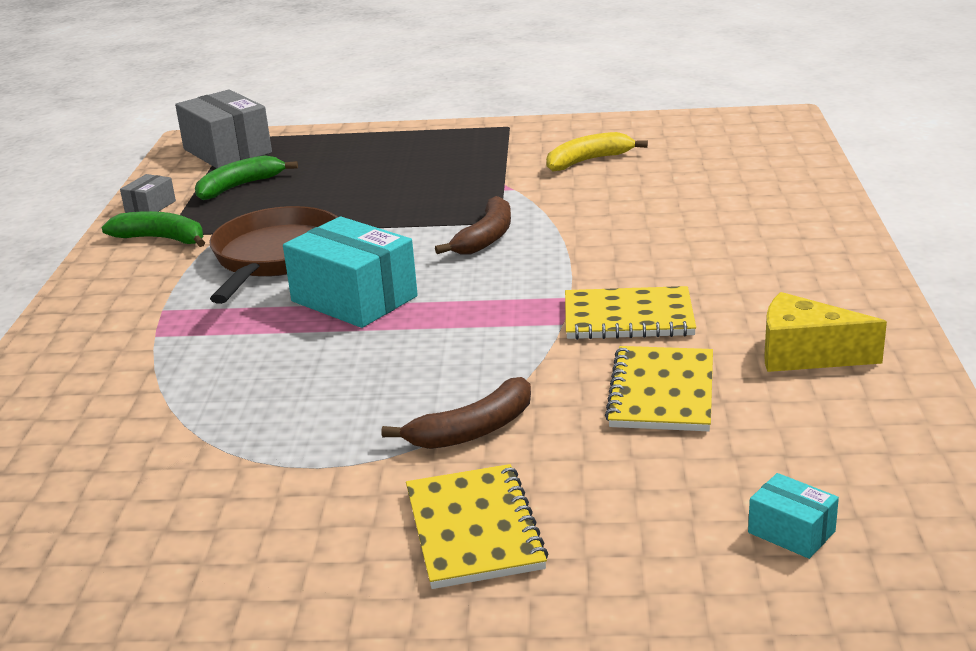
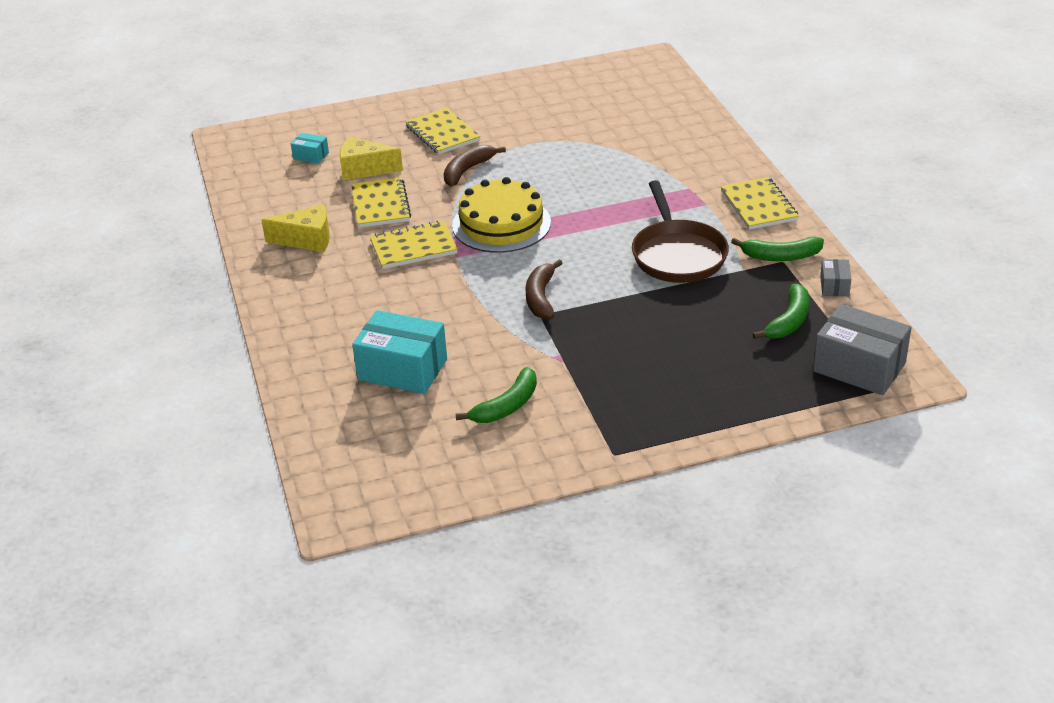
camera: 160 degrees right, 10 degrees up
turquoise box [283,217,418,328] -> turquoise box moved to [352,310,447,394]
yellow banana [546,132,648,171] -> green banana [456,367,537,423]
none -> yellow cheese [339,136,403,181]
none -> yellow cake [452,177,551,253]
none -> yellow notebook [720,177,799,230]

